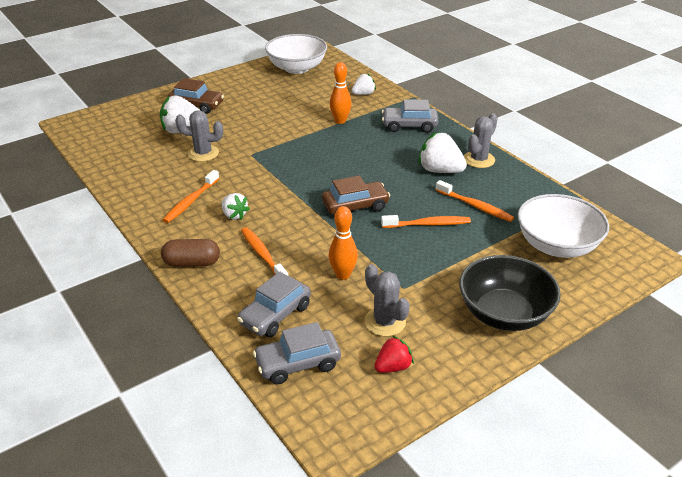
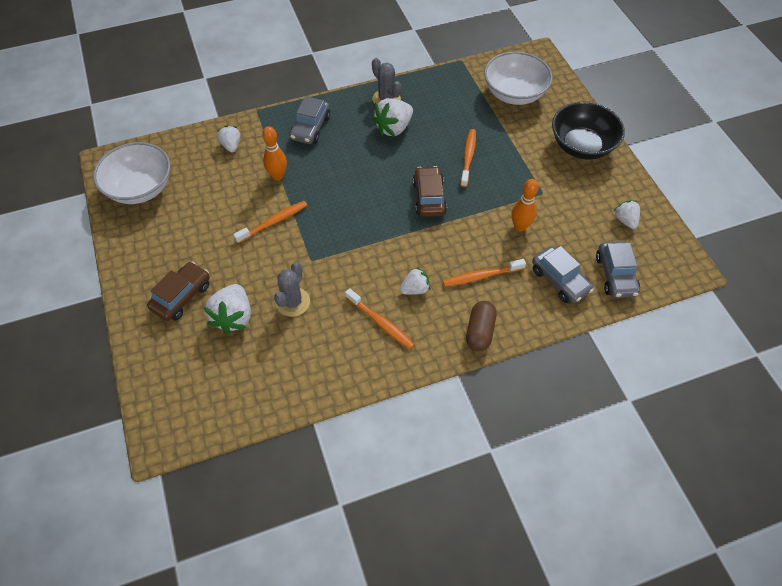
camera: 75 degrees left, 20 degrees up
grey cactus [365,264,410,336] -> none
red strawberry [374,336,414,373] -> white strawberry [613,201,640,229]
orange toothbrush [436,180,514,222] -> orange toothbrush moved to [233,201,307,243]

